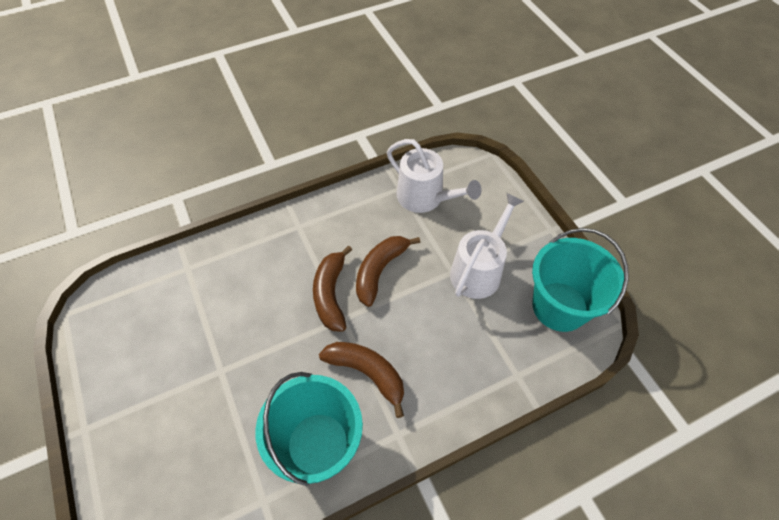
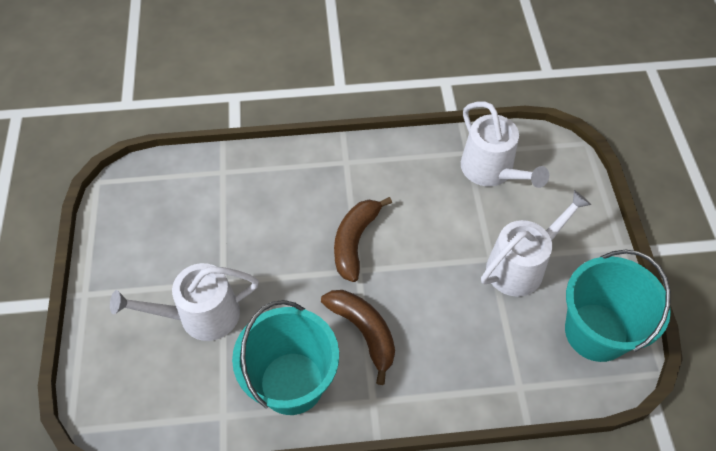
camera: 20 degrees right, 0 degrees up
brown banana [356,236,420,307] -> none
none -> white watering can [110,263,259,341]

